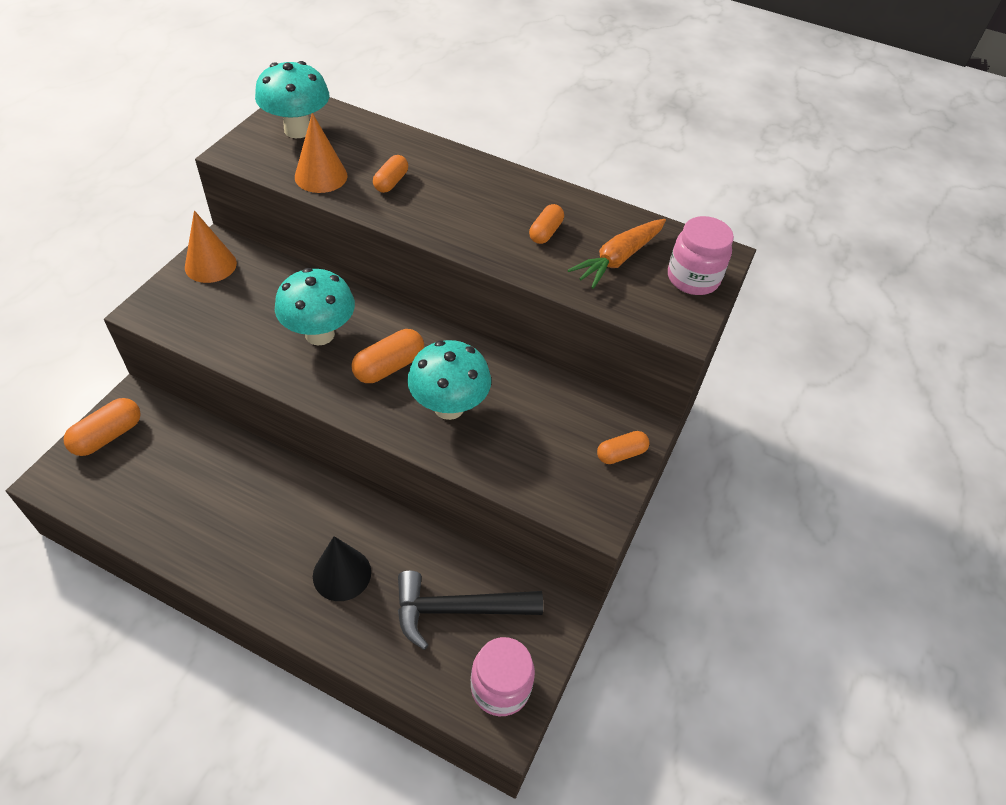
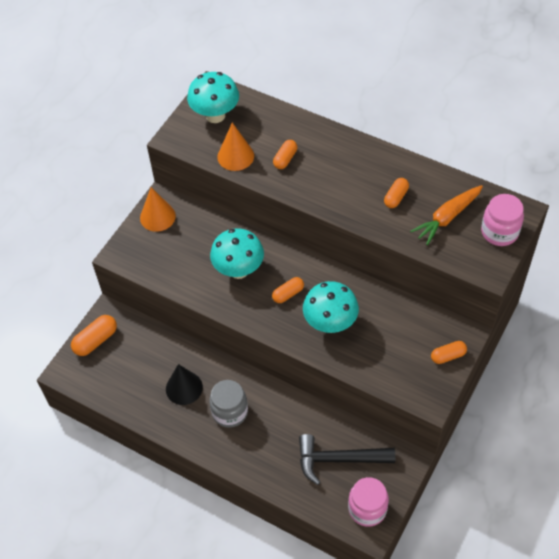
camera: 10 degrees right, 5 degrees up
black cone [313,536,371,601] -> black cone moved to [166,364,203,405]
orange capsule [352,329,424,383] -> orange capsule [272,277,304,303], size x0.66
none -> grey jar [209,380,248,428]

